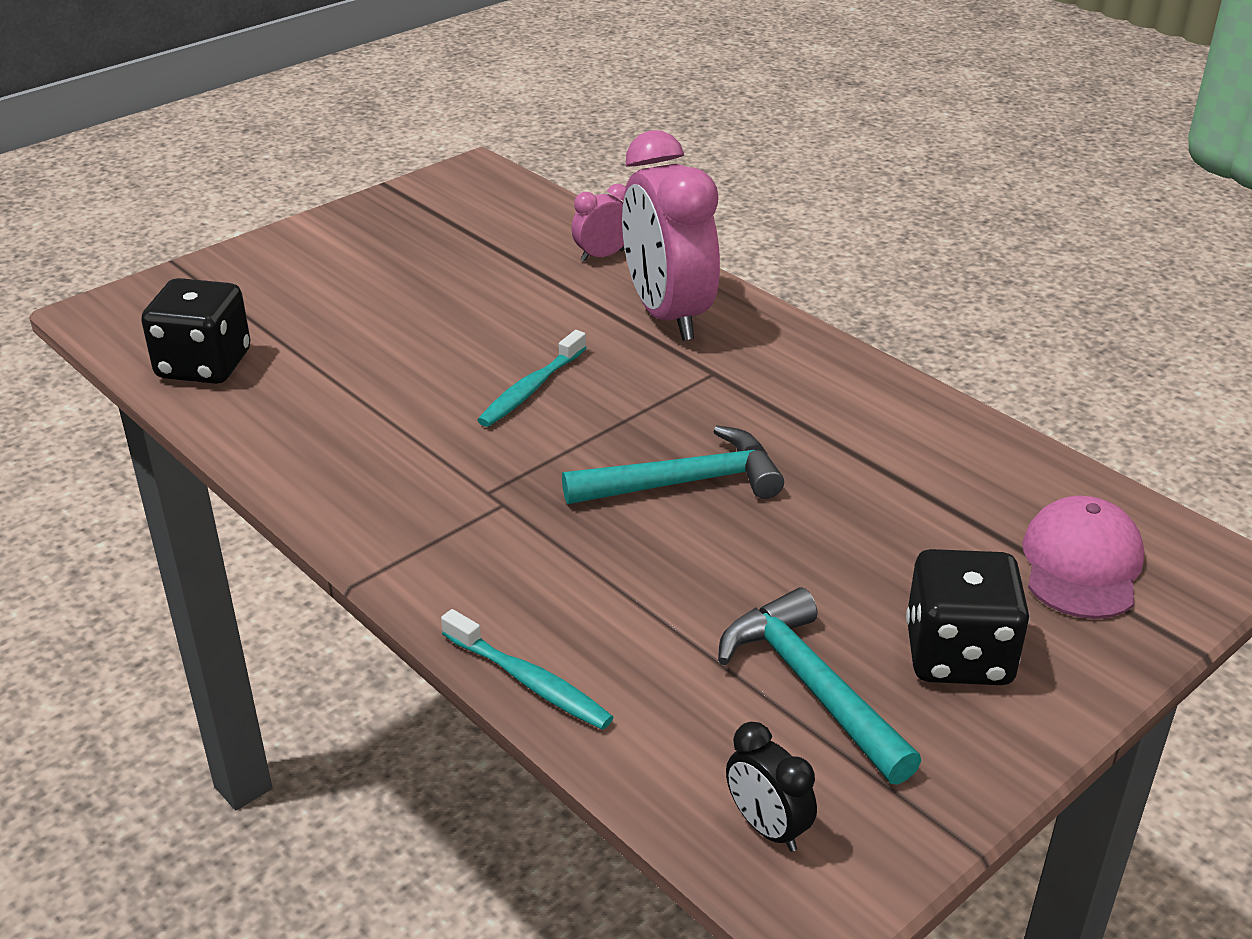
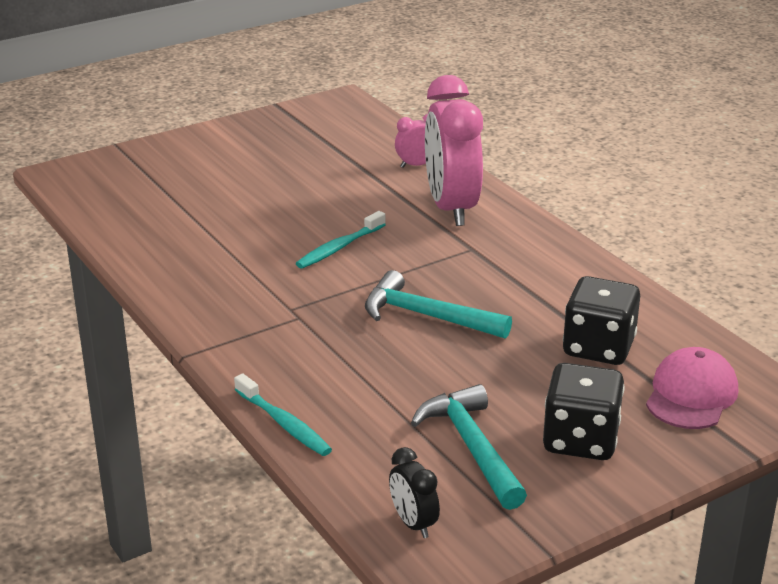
camera: 10 degrees right, 5 degrees down
black dice [141,278,250,384] -> black dice moved to [563,276,640,365]
turquoise hammer [562,425,784,504] -> turquoise hammer turned 150 degrees counterclockwise [365,270,512,339]

